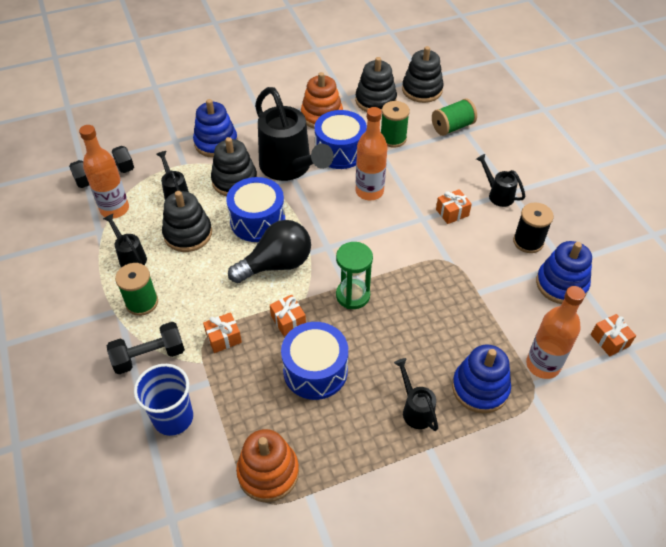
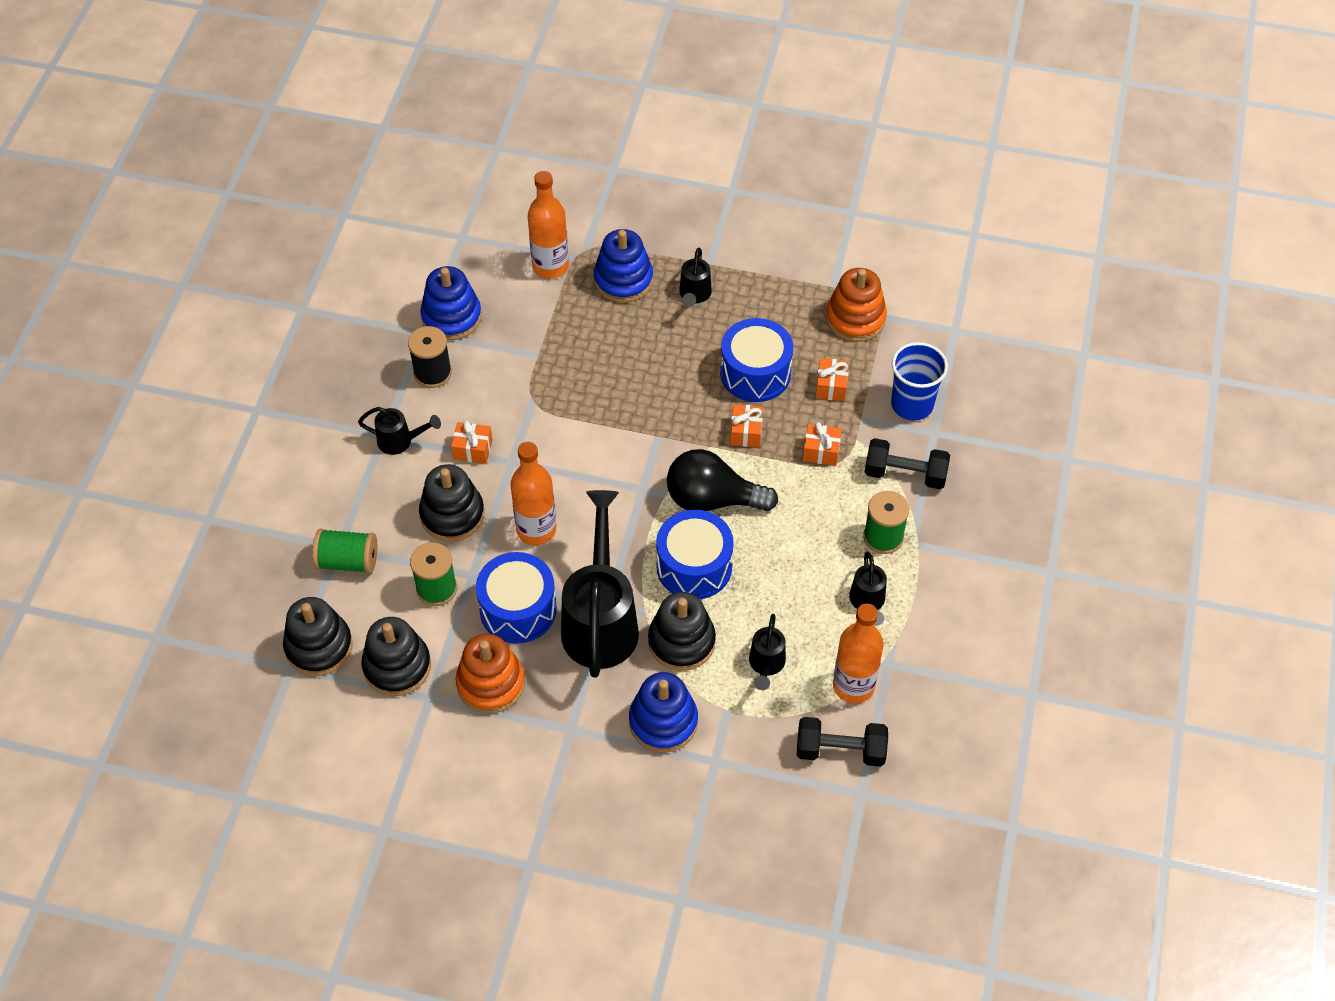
camera: 145 degrees left, 5 degrees up
black stacking toy [162,191,212,252] -> black stacking toy moved to [419,464,485,542]
green hourglass [336,242,373,309] -> none
black watering can [476,154,525,207] -> black watering can turned 75 degrees counterclockwise [358,407,441,455]
orange gift [591,314,636,356] -> orange gift moved to [815,358,849,401]

